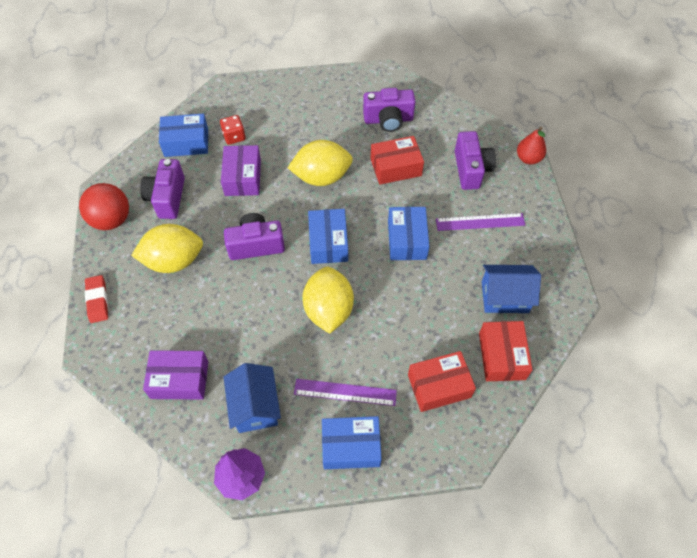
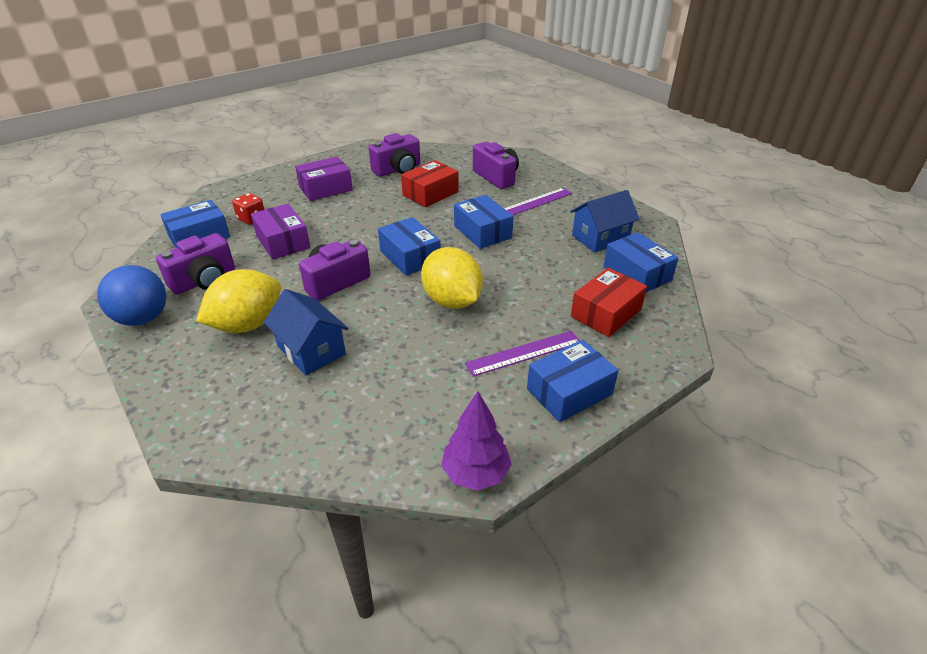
camera: 30 degrees left, 20 degrees down
red ball [79,183,129,230] -> blue ball [97,265,166,326]
red eraser [85,275,108,323] -> none
purple camera [140,159,185,219] -> purple camera turned 105 degrees counterclockwise [156,233,235,295]
purple box [143,350,208,400] -> purple box moved to [295,156,353,201]
blue house [224,363,281,433] -> blue house moved to [264,289,349,376]
yellow lemon [288,140,353,186] -> none
red box [479,321,533,381] -> blue box [604,232,679,292]
red pear [517,127,546,164] -> none

